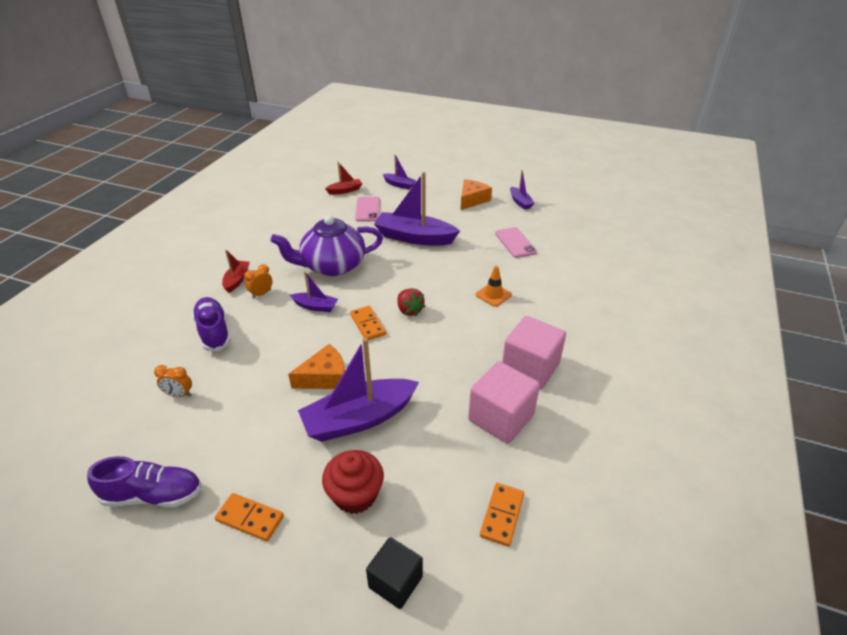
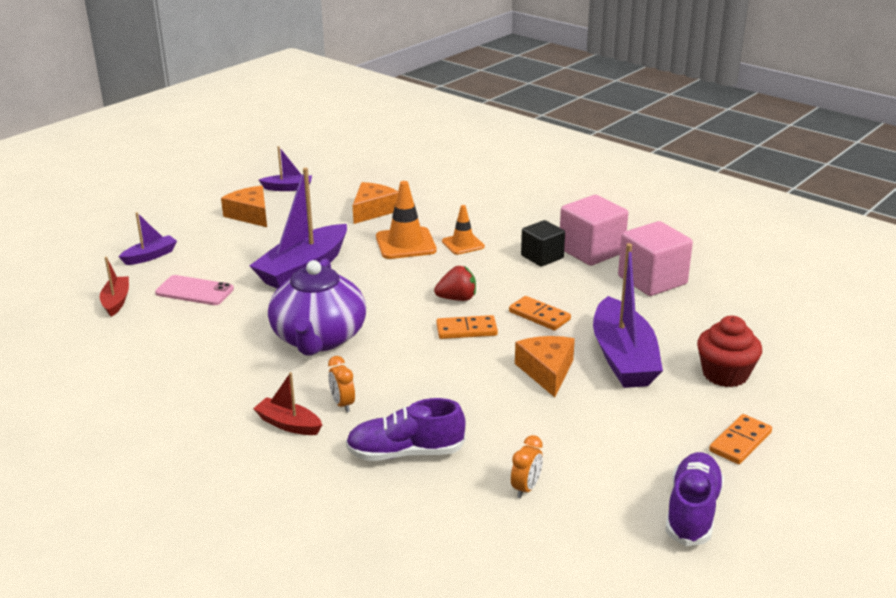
camera: 70 degrees left, 10 degrees down
purple boat [290,272,338,312] -> none
black cube [366,537,423,609] -> black cube moved to [521,220,565,267]
orange domino [480,483,524,547] -> orange domino moved to [509,296,571,331]
pink phone [495,227,537,258] -> orange cheese [353,182,398,224]
none -> orange traffic cone [376,181,437,259]

